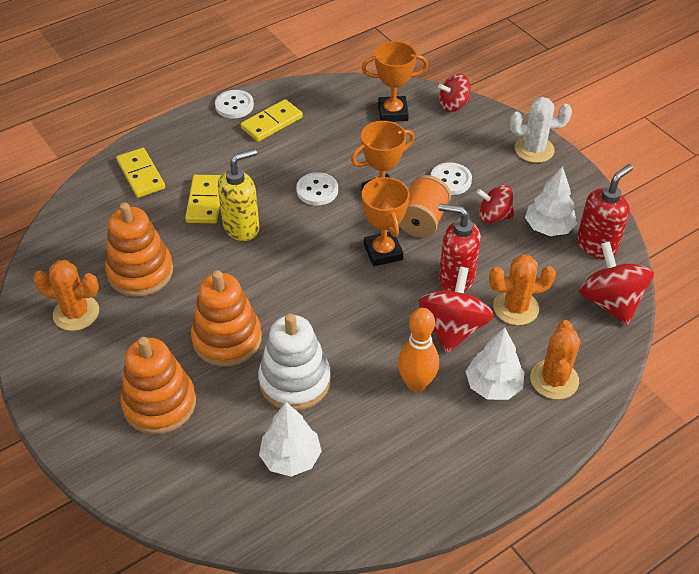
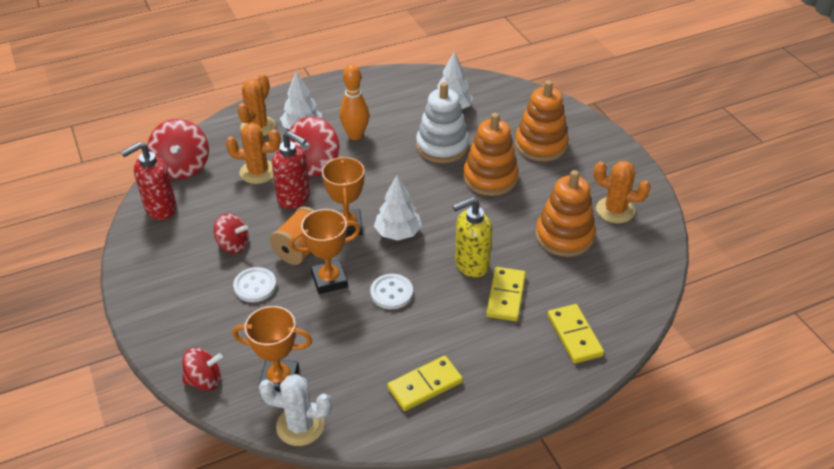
camera: 170 degrees left, 5 degrees down
white button [215,90,254,118] -> none
white cactus [510,97,572,163] -> white cactus moved to [259,374,332,446]
white tree [525,166,577,236] -> white tree moved to [374,175,422,240]

